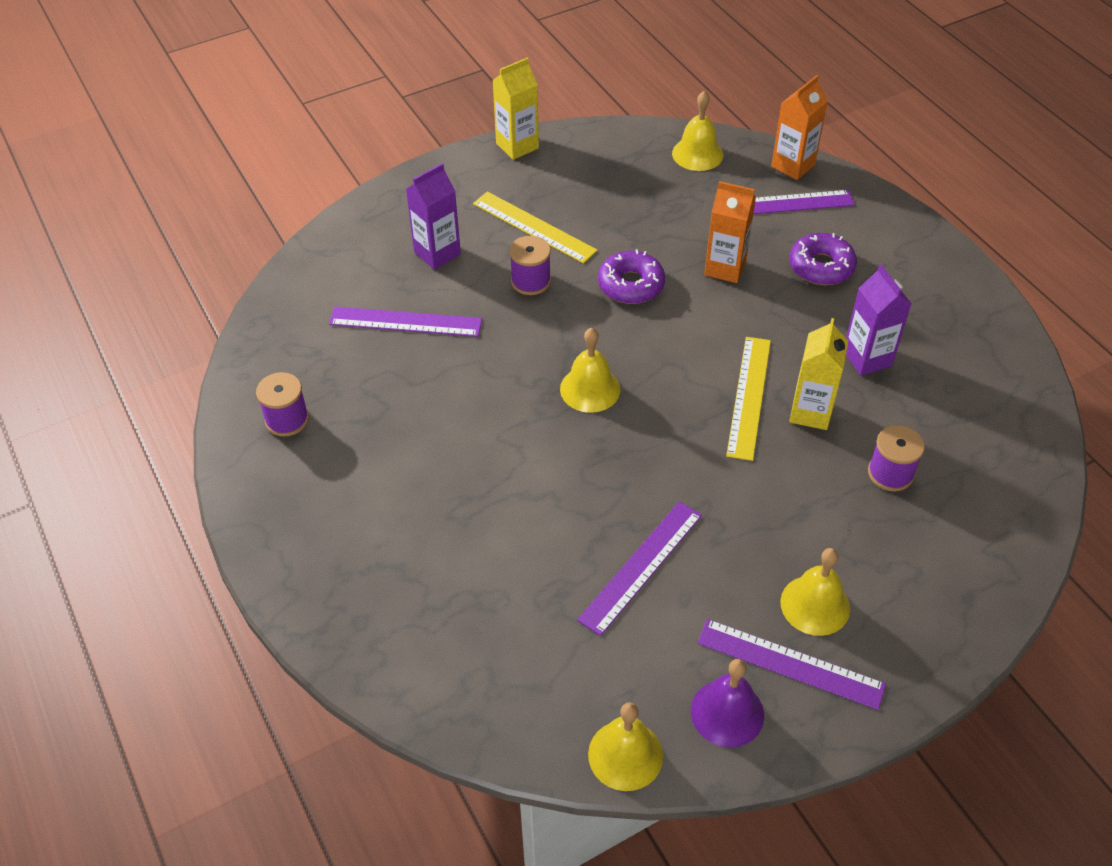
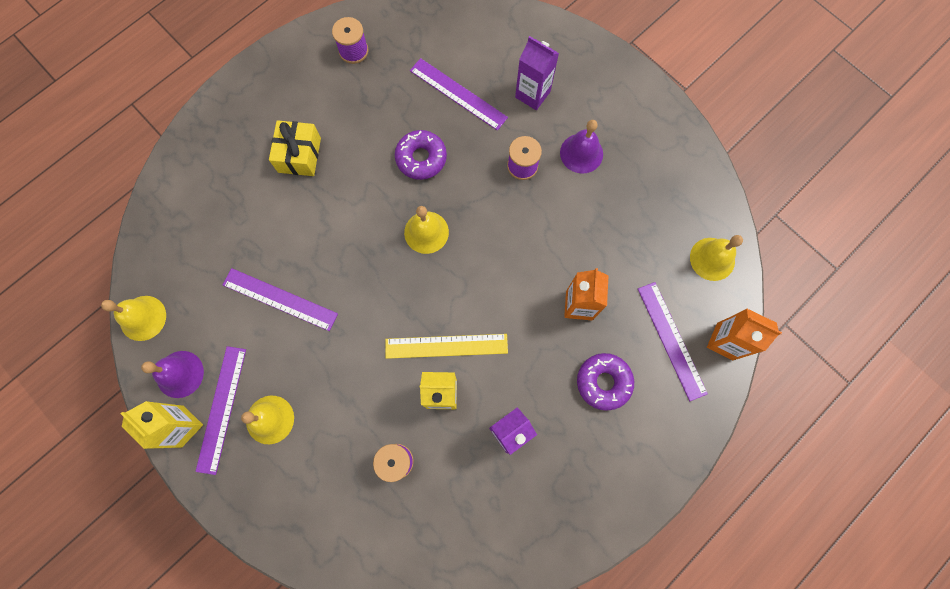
camera: 75 degrees right, 25 degrees up
purple ruler [329,307,482,337] -> purple ruler turned 45 degrees counterclockwise [410,58,508,131]
yellow ruler [473,192,598,264] -> purple bell [560,120,603,174]
yellow carton [492,57,539,160] -> yellow carton moved to [121,401,203,449]
purple donut [598,249,665,304] -> purple donut moved to [395,130,447,180]
none -> yellow gift [269,120,321,176]

